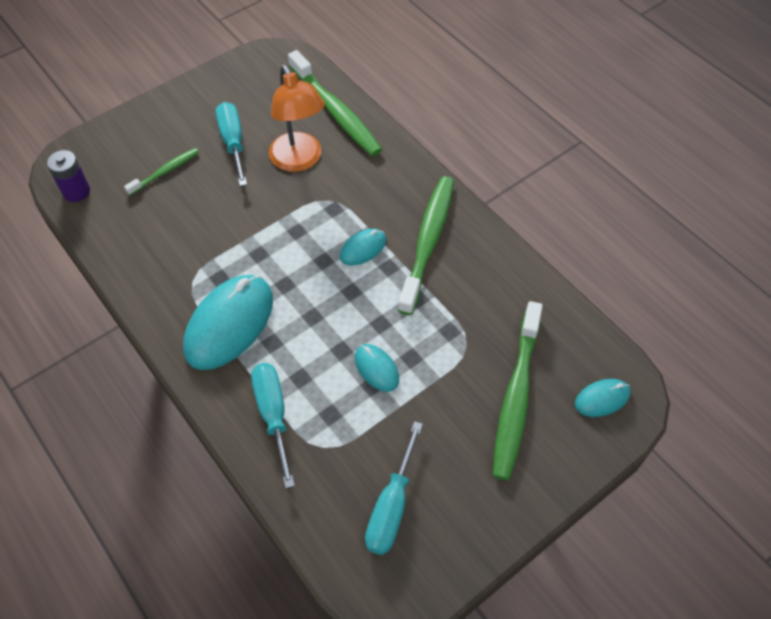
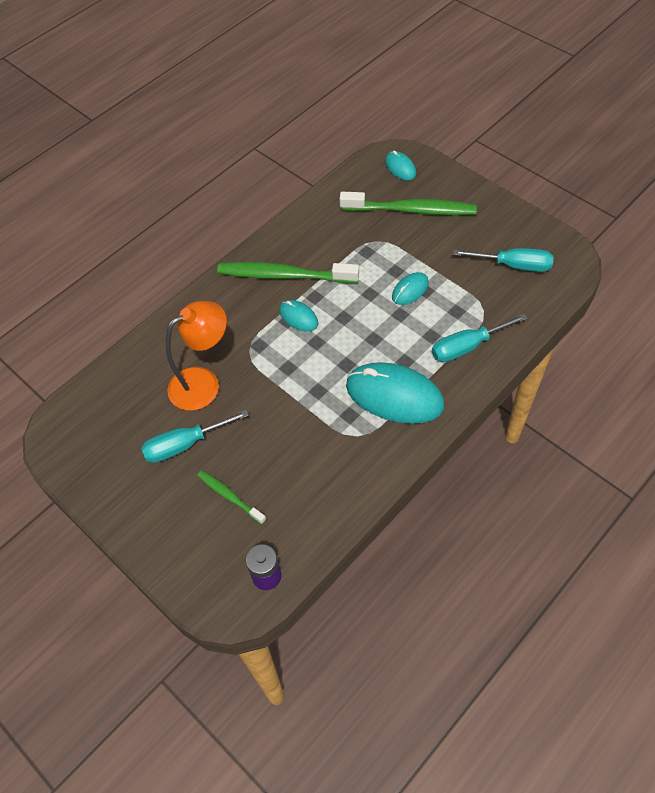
camera: 95 degrees left, 0 degrees up
green toothbrush [288,50,382,156] -> none

